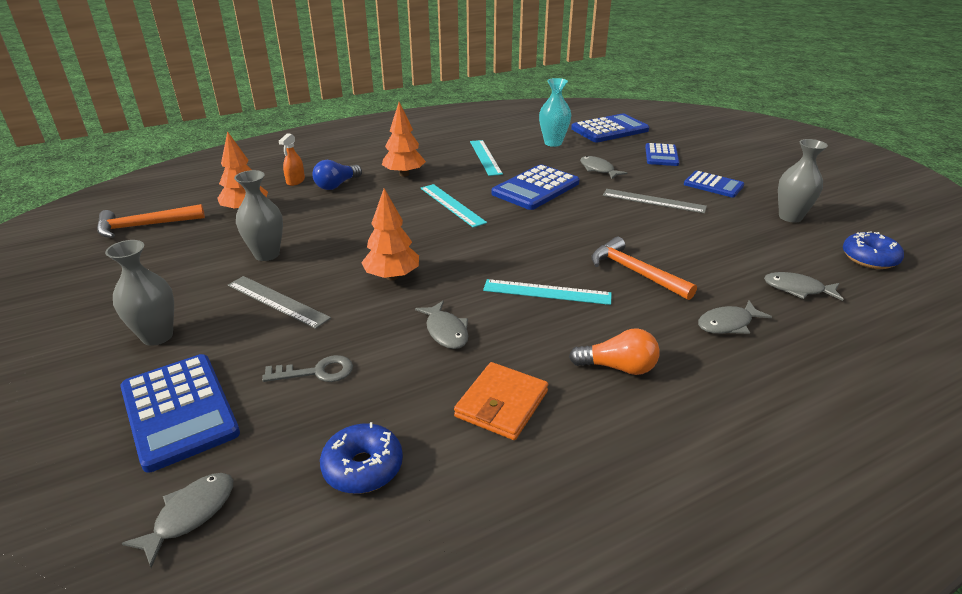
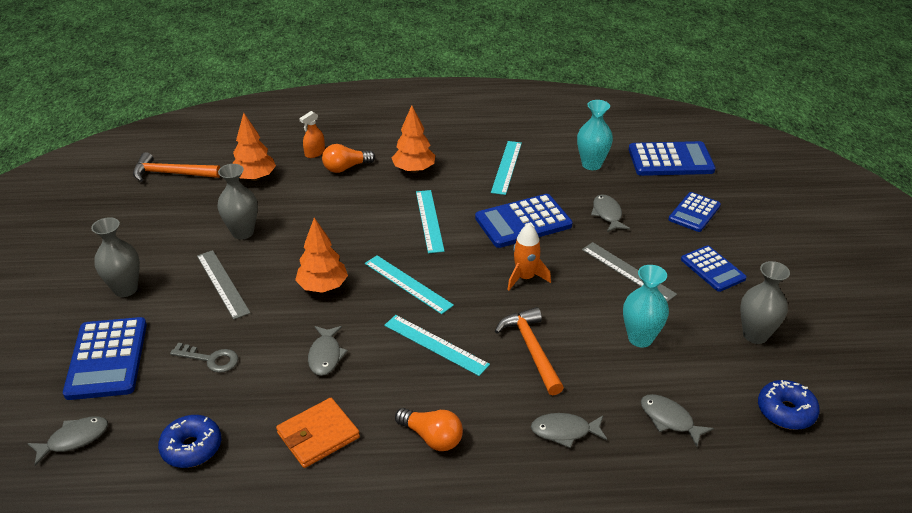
camera: 25 degrees right, 5 degrees up
blue light bulb [312,160,362,190] -> orange light bulb [322,144,375,173]
none -> turquoise ruler [365,255,454,314]
none -> orange rocket [507,224,551,291]
none -> turquoise vase [623,265,669,348]

